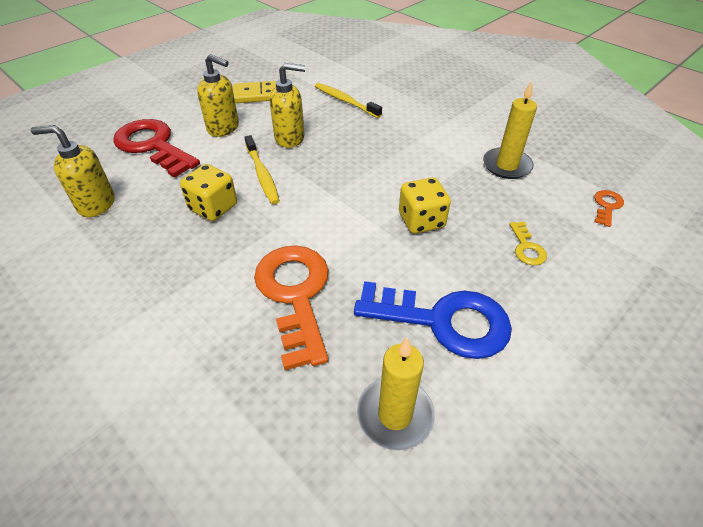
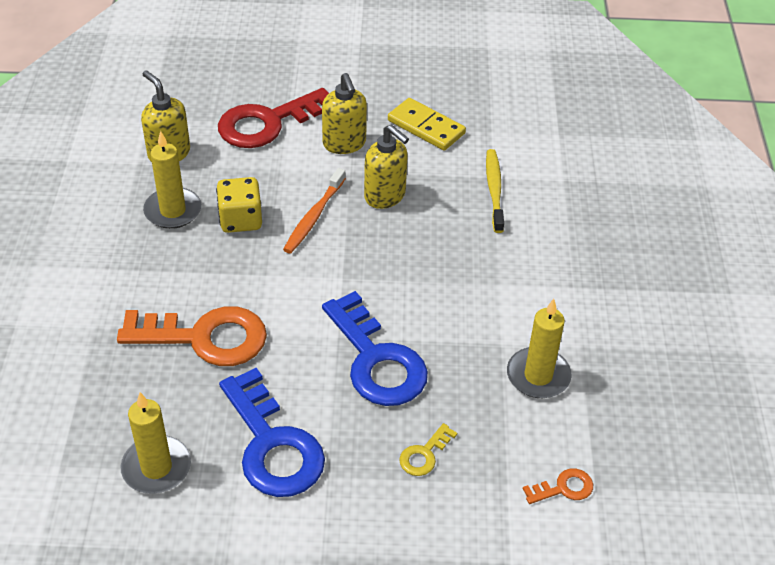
camera: 45 degrees right, 0 degrees up
red key [113,119,200,178] -> red key turned 120 degrees counterclockwise [218,88,329,148]
yellow toothbrush [245,135,280,204] -> orange toothbrush [283,168,346,253]
orange key [254,245,329,370] -> orange key turned 60 degrees clockwise [117,306,267,366]
yellow dice [399,178,451,234] -> blue key [322,291,428,406]
none -> yellow candle [143,131,201,229]

